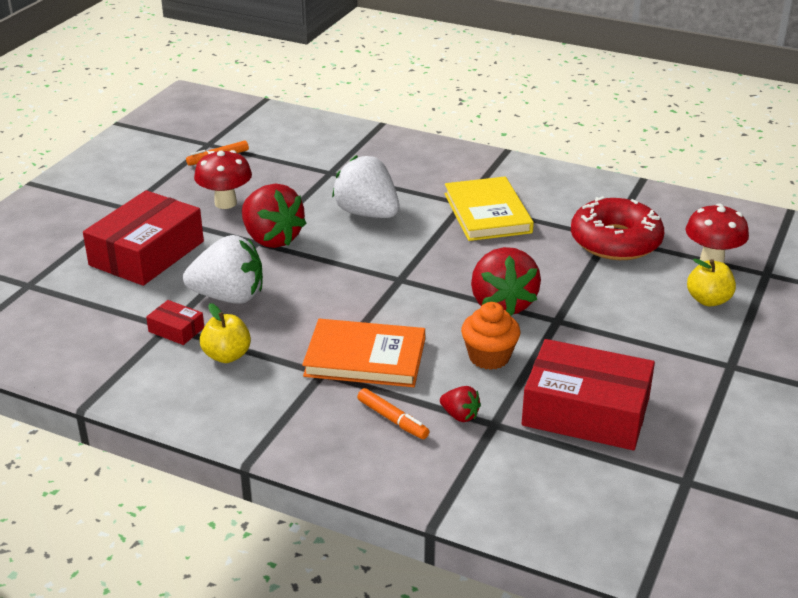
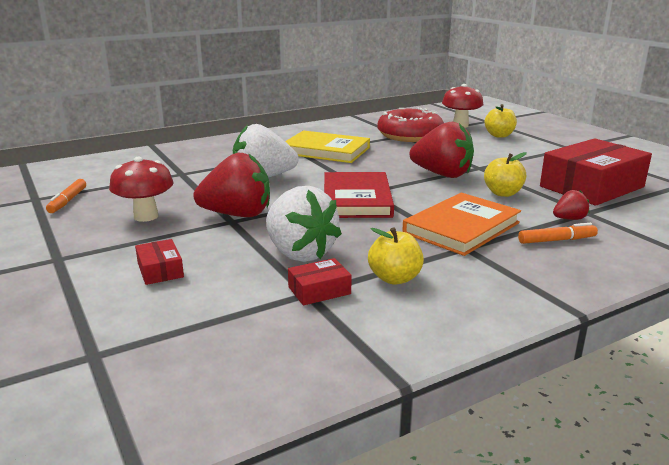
camera: 55 degrees left, 10 degrees down
red box [83,190,204,286] -> red box [135,239,184,285], size x0.43
white strawberry [183,235,263,304] -> white strawberry turned 105 degrees clockwise [266,186,342,262]
orange cupcake [461,302,520,370] -> yellow apple [484,152,527,197]
none -> red book [324,172,394,218]

